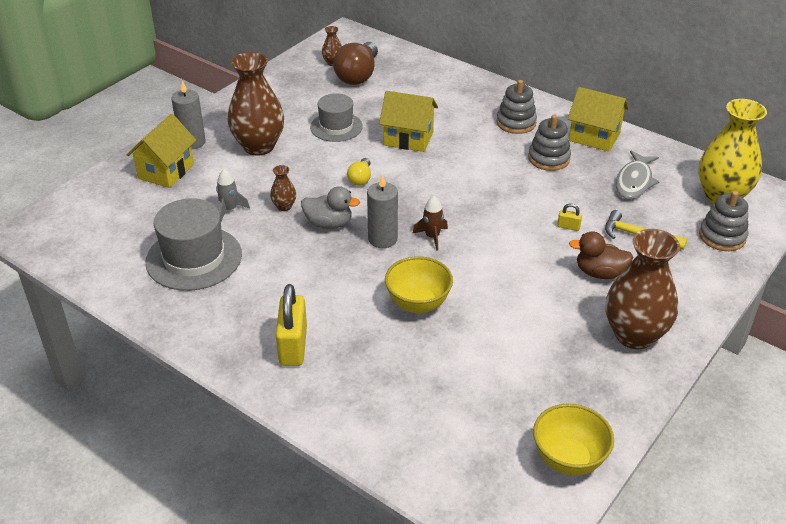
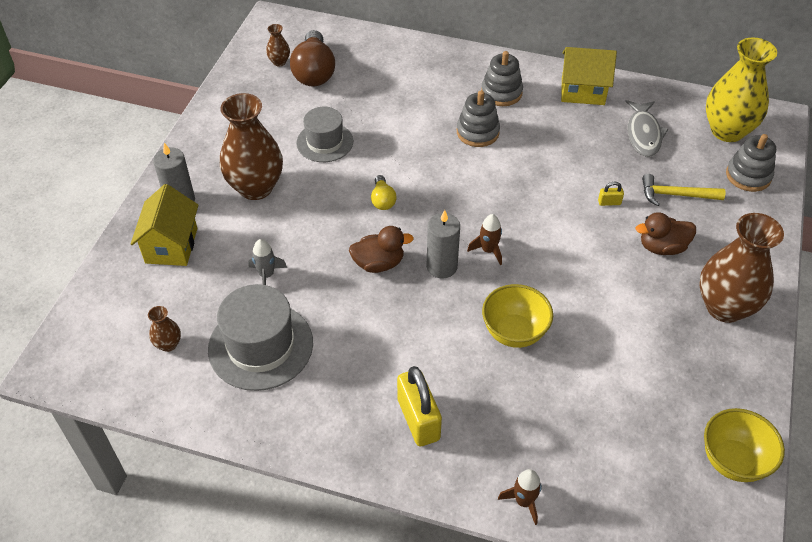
camera: 20 degrees left, 10 degrees up
brown vase [270,165,297,211] -> brown vase moved to [148,306,181,352]
grey duck [301,186,360,229] -> brown duck [349,226,414,273]
yellow house [379,91,438,152] -> none
grey stacking toy [528,115,571,171] -> grey stacking toy moved to [457,91,500,147]
none -> brown rocket [498,469,542,525]

